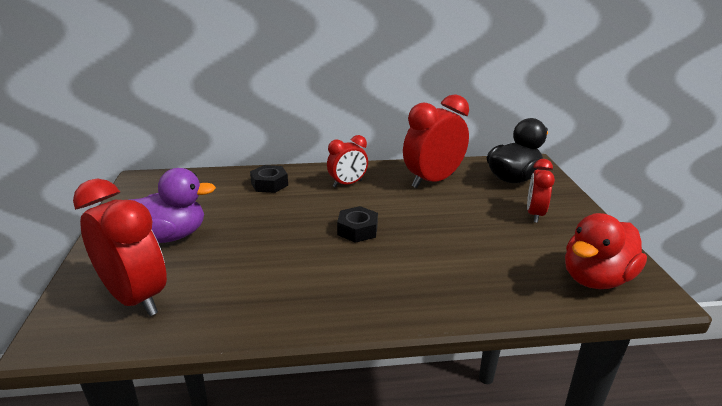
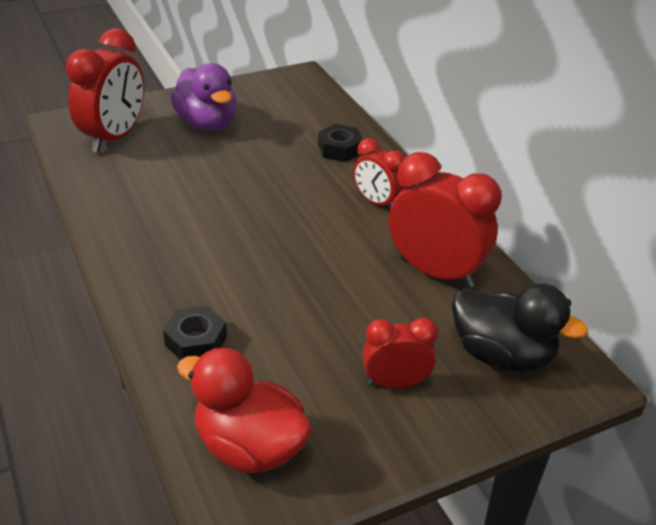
camera: 70 degrees right, 10 degrees up
black nut [337,206,378,243] -> black nut moved to [163,306,227,360]

